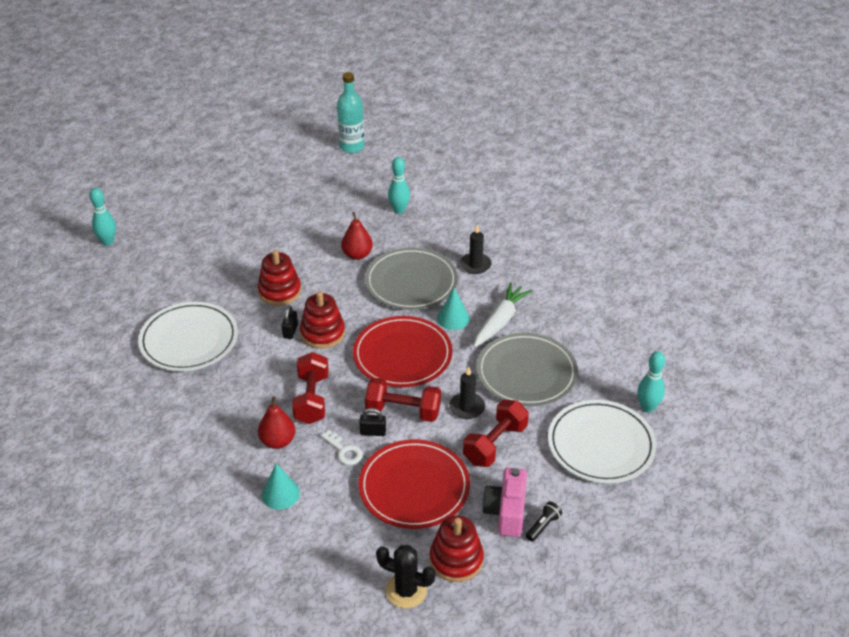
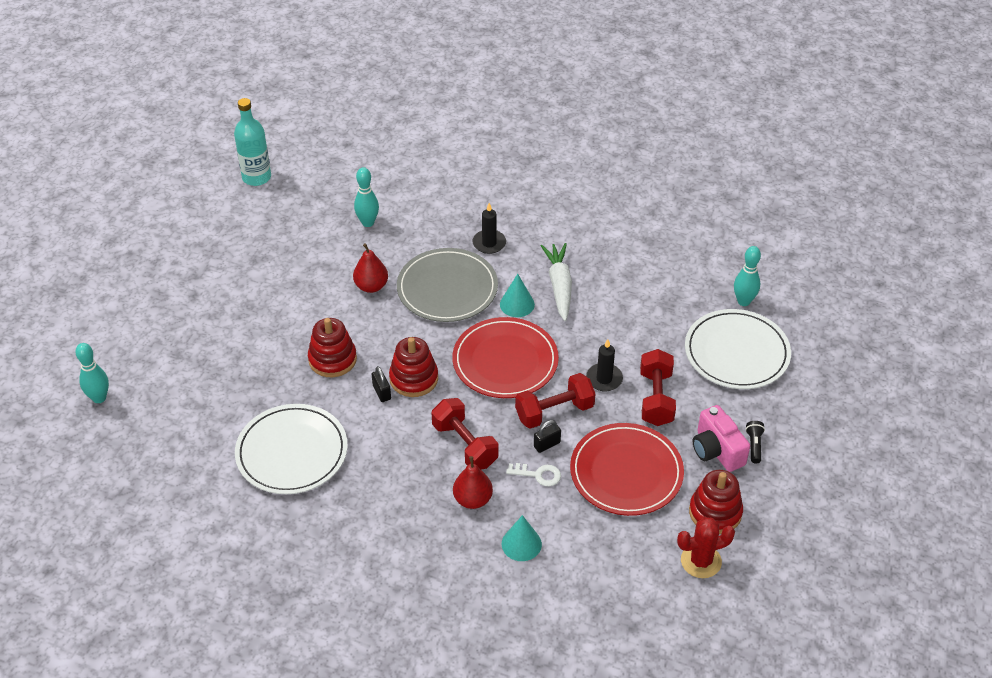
camera: 35 degrees left, 5 degrees up
black cactus [376,545,436,608] -> red cactus [677,517,735,578]
grey plate [476,333,578,407] -> none

